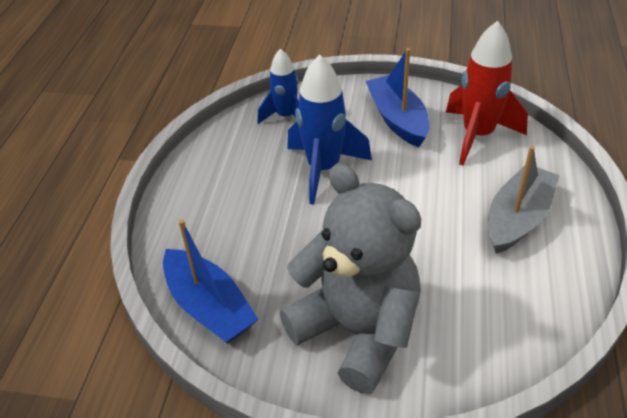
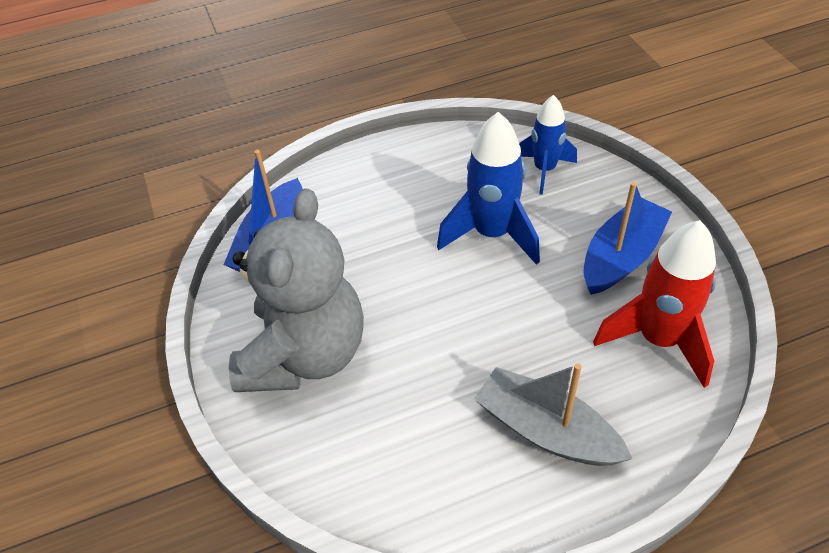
camera: 60 degrees right, 5 degrees up
grey boat [488,146,560,254] -> grey boat turned 150 degrees counterclockwise [474,363,632,466]

